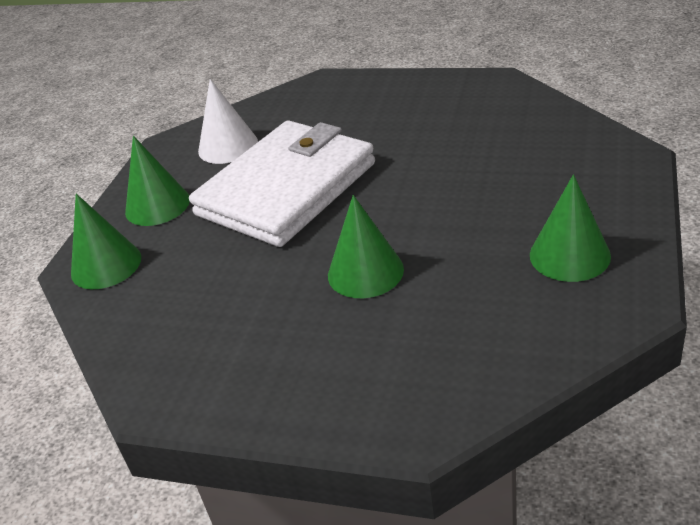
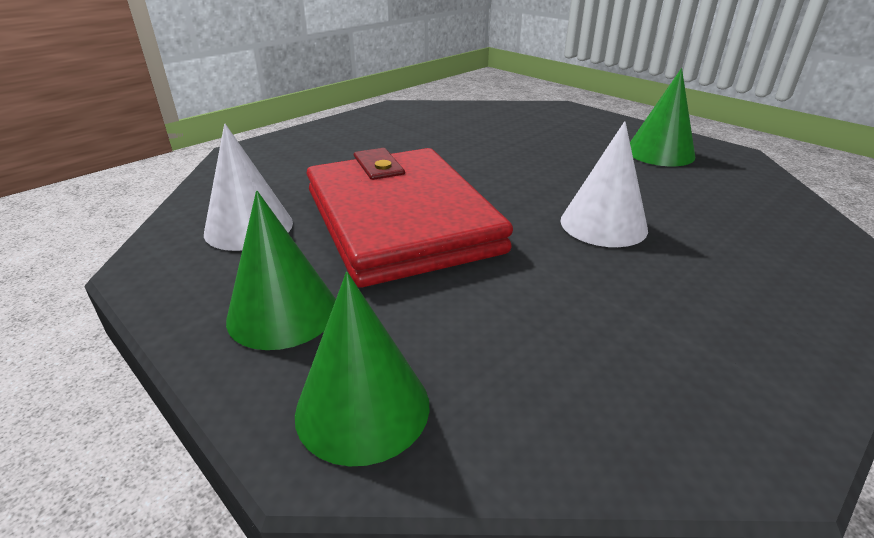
camera: 65 degrees left, 5 degrees down
white wallet [189,120,375,247] -> red wallet [307,148,513,288]
green cone [328,195,404,298] -> white cone [560,121,648,247]

